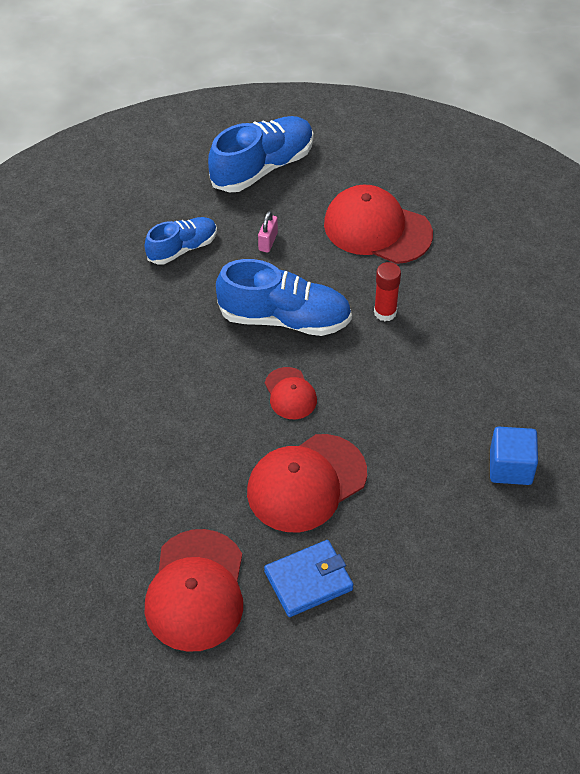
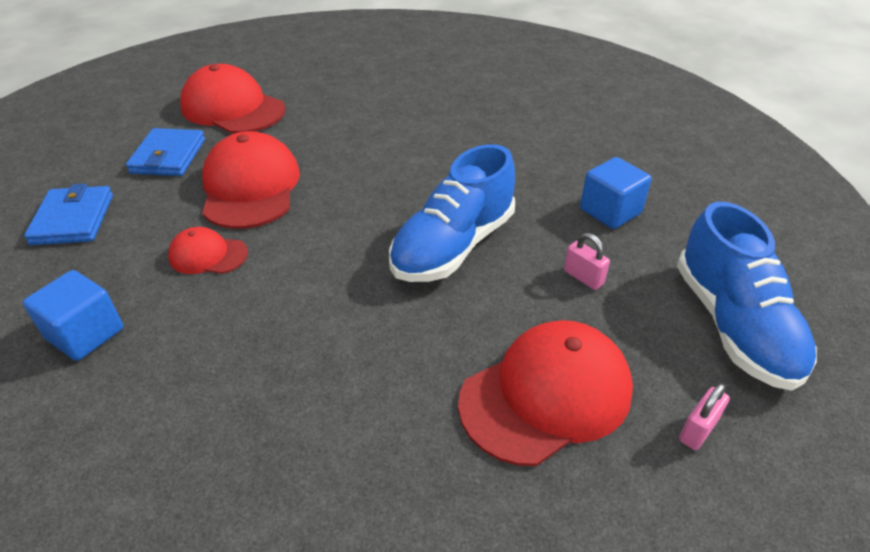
camera: 120 degrees right, 10 degrees down
blue shoe [145,217,217,265] -> blue cube [580,157,651,229]
red cap [265,367,317,419] -> red cap moved to [168,227,248,274]
red glue stick [374,262,401,321] -> none
none -> blue wallet [24,184,113,245]
none -> pink padlock [679,384,730,450]

